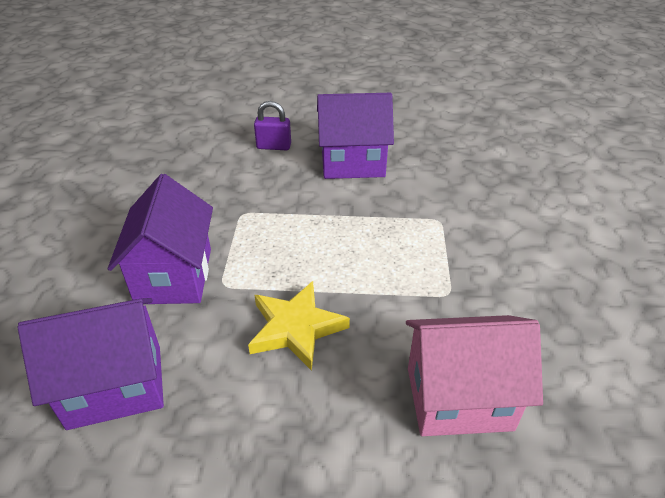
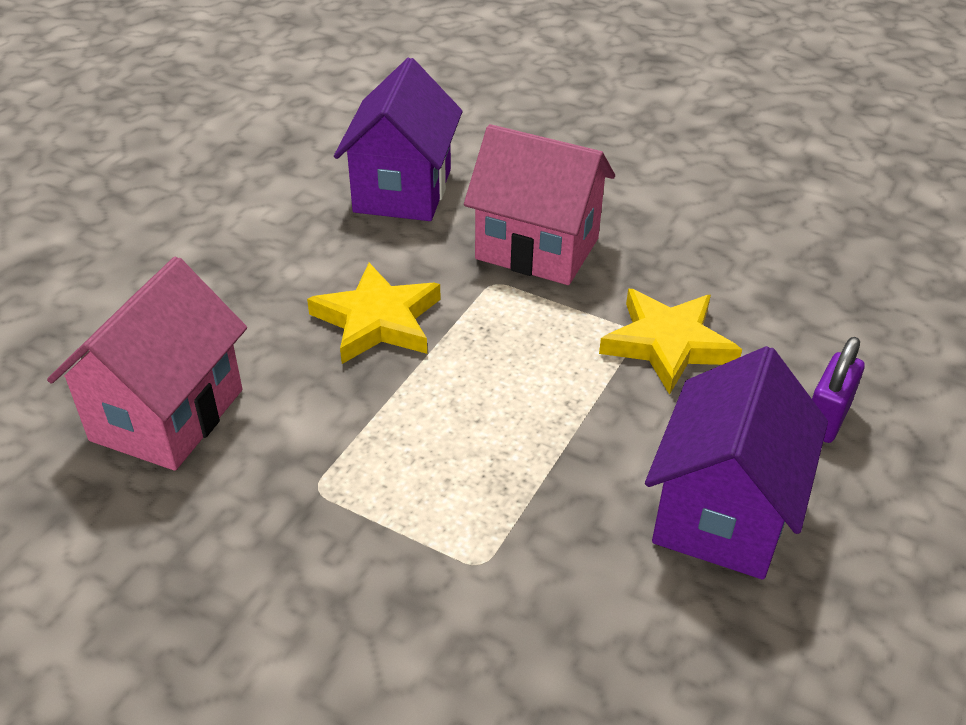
camera: 115 degrees right, 0 degrees up
purple house [108,174,213,304] -> pink house [464,124,615,285]
none -> yellow star [599,289,742,395]

